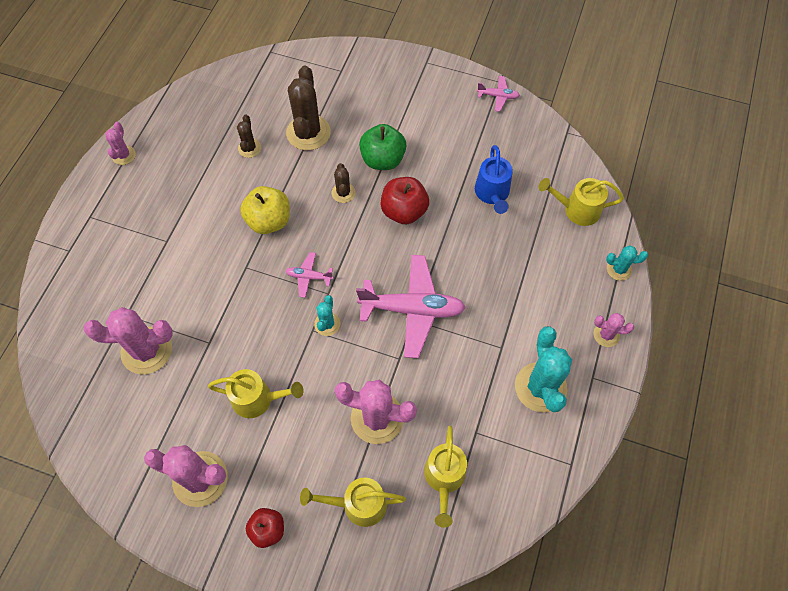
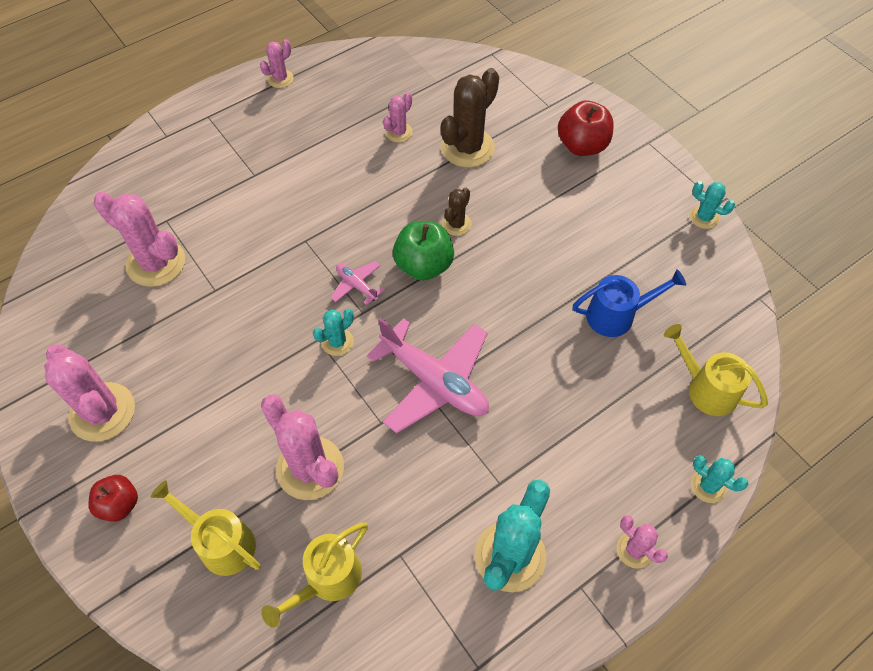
camera: 35 degrees right, 5 degrees down
yellow watering can [208,369,304,418] -> none
brown cactus [237,115,261,158] -> pink cactus [383,92,413,142]
yellow apple [240,186,290,234] -> none
green apple [359,124,406,170] -> green apple moved to [393,221,454,280]
red apple [380,177,429,224] -> red apple moved to [558,100,614,156]
blue watering can [475,145,513,214] -> blue watering can turned 135 degrees counterclockwise [573,269,686,337]
pink plane [477,76,520,112] -> turquoise cactus [690,181,735,229]

